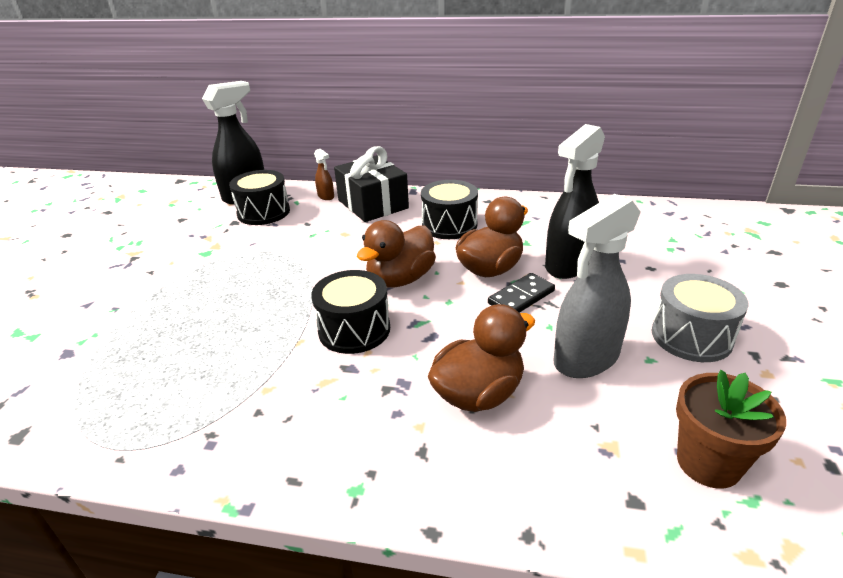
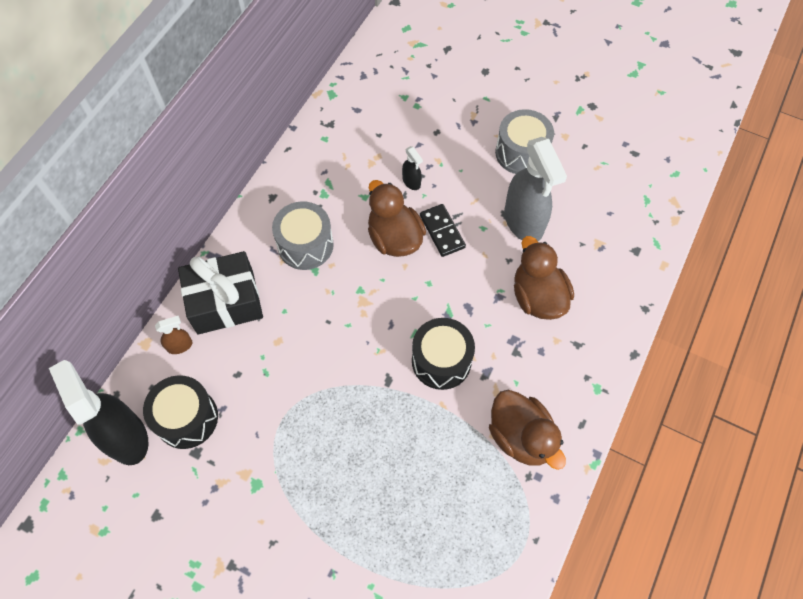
camera: 75 degrees left, 30 degrees up
brown duck [357,220,436,287] -> brown duck moved to [489,390,566,470]
black drum [421,180,478,239] -> grey drum [272,201,334,270]
black spray bottle [545,124,605,279] -> black spray bottle [402,146,423,190], size x0.44
brown flower pot [676,370,786,489] -> none

